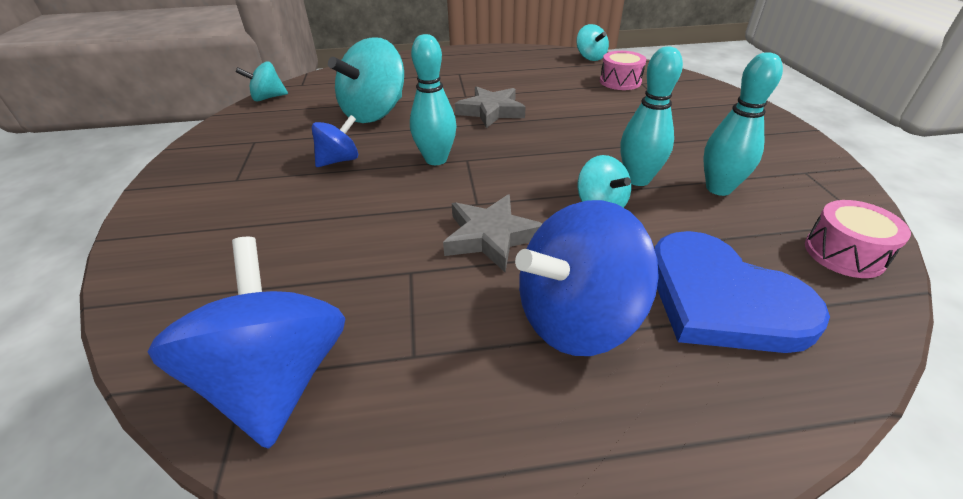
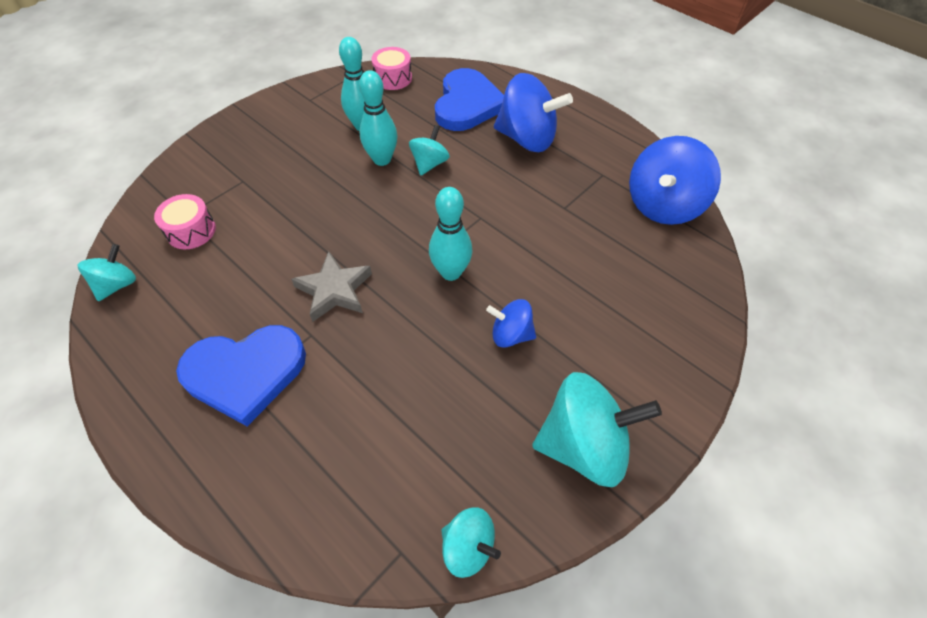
camera: 130 degrees left, 15 degrees up
turquoise spinning top [328,37,404,123] -> turquoise spinning top moved to [532,372,662,487]
grey star [443,194,543,272] -> none
none -> blue heart [176,325,306,426]

